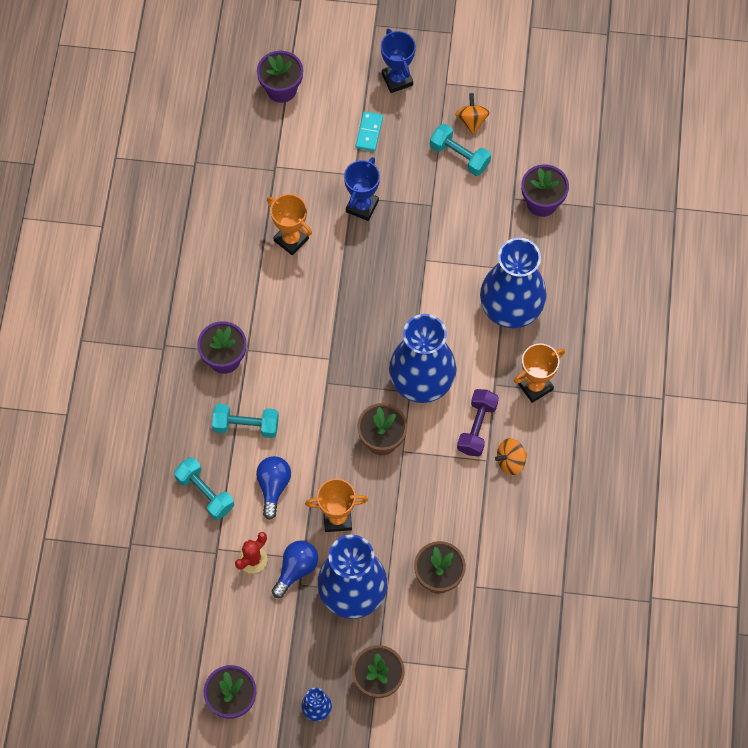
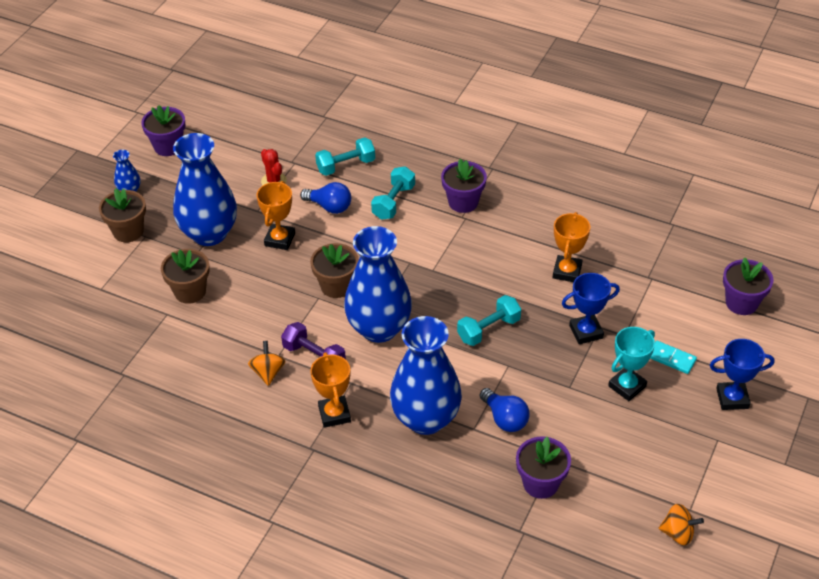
camera: 110 degrees right, 20 degrees down
orange trophy [267,194,312,255] -> orange trophy turned 45 degrees counterclockwise [553,212,590,282]
blue light bulb [272,540,318,598] -> blue light bulb moved to [480,388,530,432]
blue trophy [344,157,380,221] -> blue trophy turned 60 degrees counterclockwise [562,273,620,344]
turquoise dumbbell [430,124,491,176] -> turquoise dumbbell moved to [457,295,521,346]
orange spinning top [455,93,490,135] -> orange spinning top moved to [658,504,704,545]
none -> turquoise trophy [608,327,655,401]

